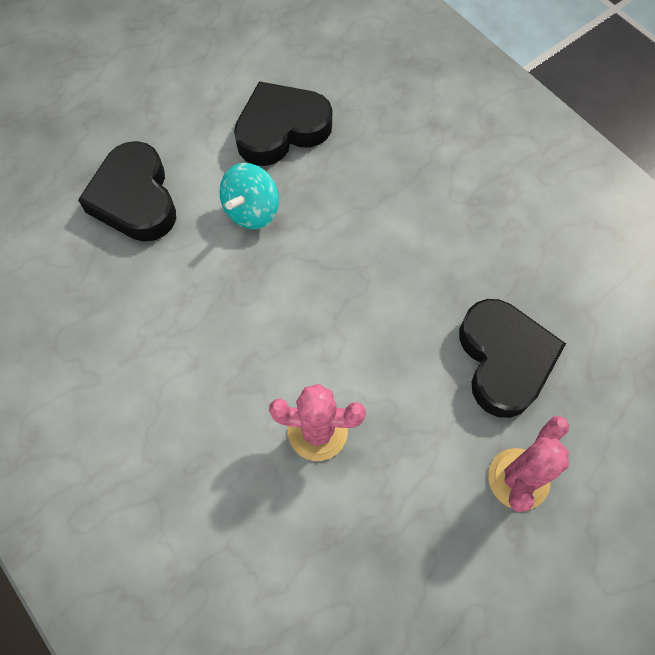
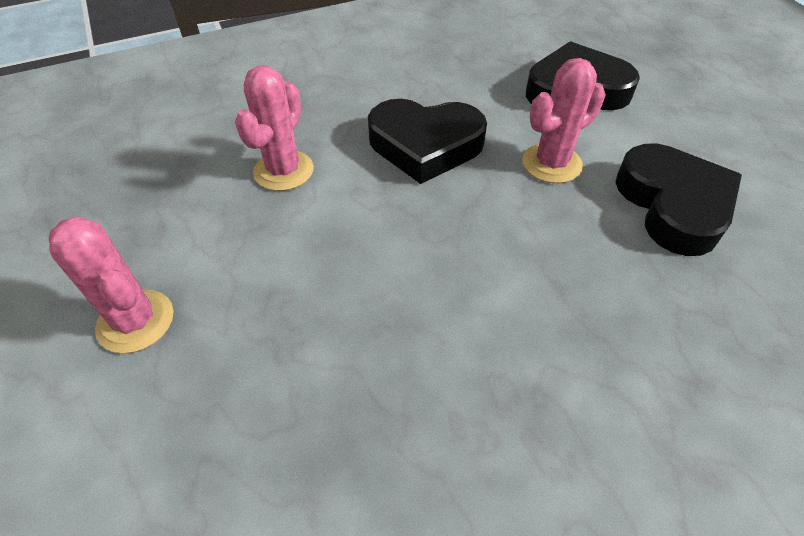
camera: 105 degrees right, 15 degrees down
turquoise spinning top [219,163,279,229] -> pink cactus [522,58,606,183]
black heart [459,299,566,418] -> black heart moved to [368,99,487,184]

